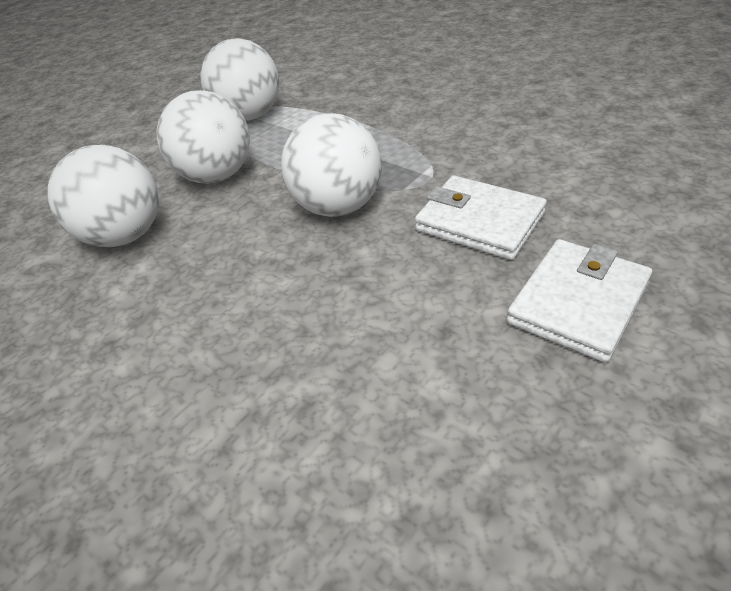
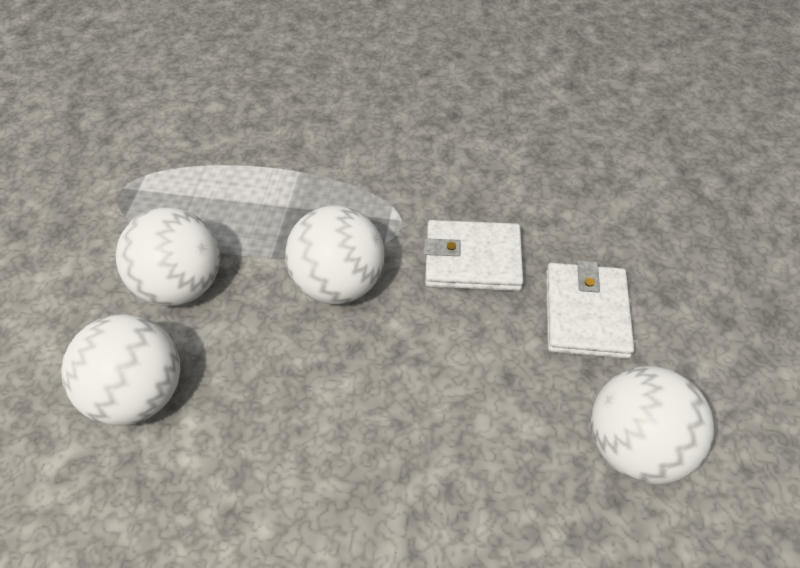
camera: 35 degrees left, 10 degrees up
white ball [200,38,279,121] -> white ball moved to [591,366,714,485]

